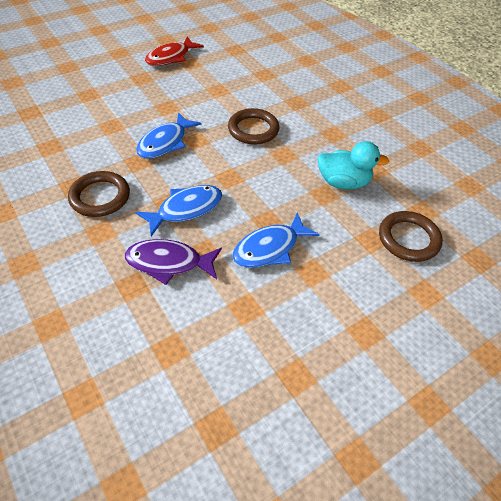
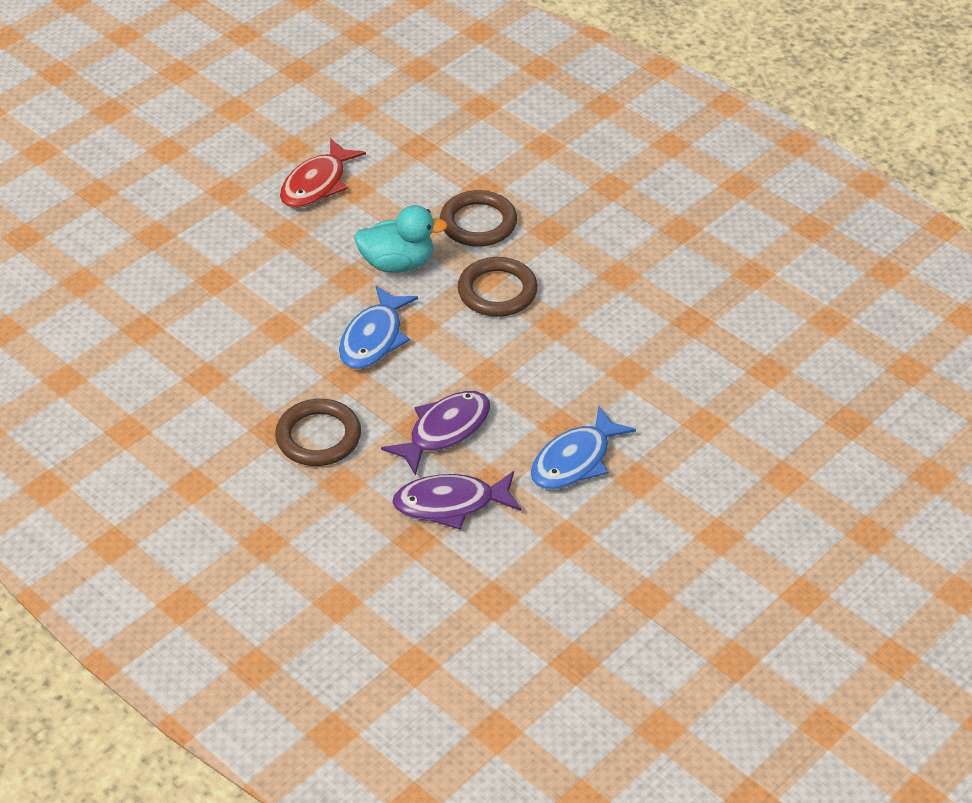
camera: 10 degrees left, 5 degrees down
blue fish [135,185,222,236] -> purple fish [381,391,490,476]
turquoise duck [317,141,389,190] -> turquoise duck moved to [354,205,448,273]
brown ring [379,211,443,262] -> brown ring moved to [440,190,517,247]

